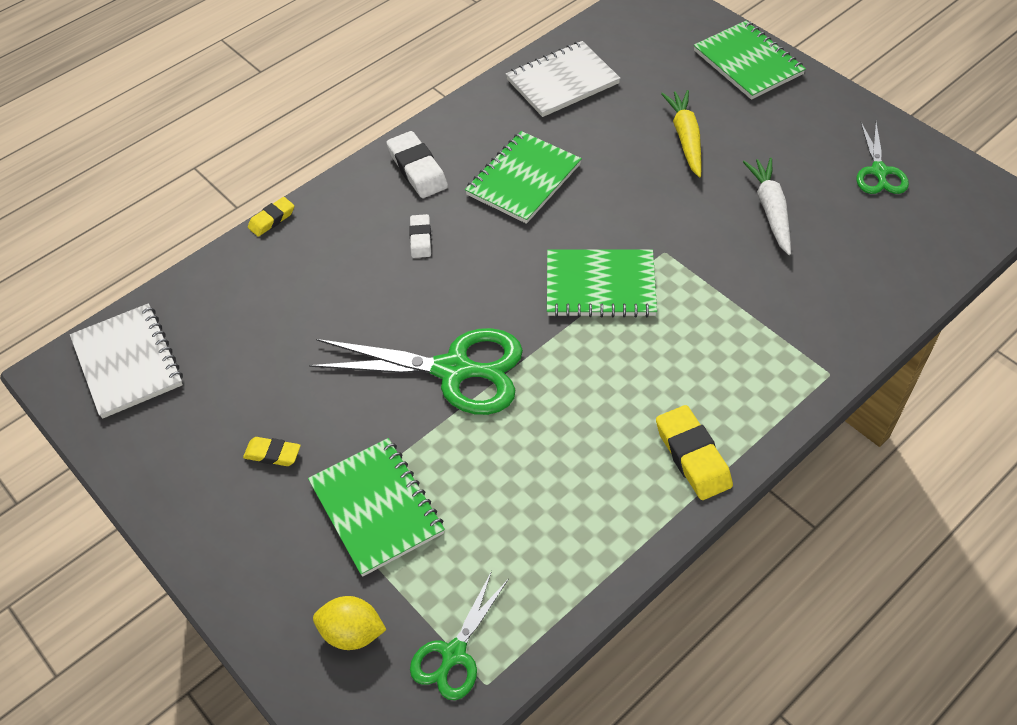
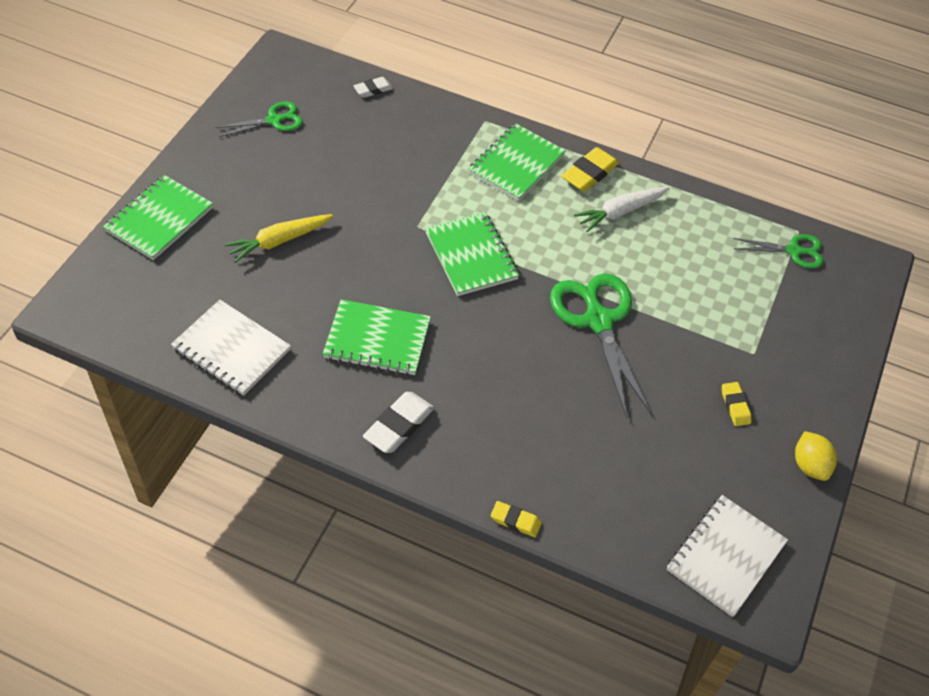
camera: 120 degrees left, 0 degrees up
green notebook [308,438,445,577] -> green notebook moved to [468,123,566,201]
yellow lemon [313,596,387,650] -> yellow lemon moved to [795,431,837,481]
white eraser [409,214,432,258] -> white eraser moved to [353,77,393,98]
white carrot [743,158,791,255] -> white carrot moved to [574,186,670,232]

